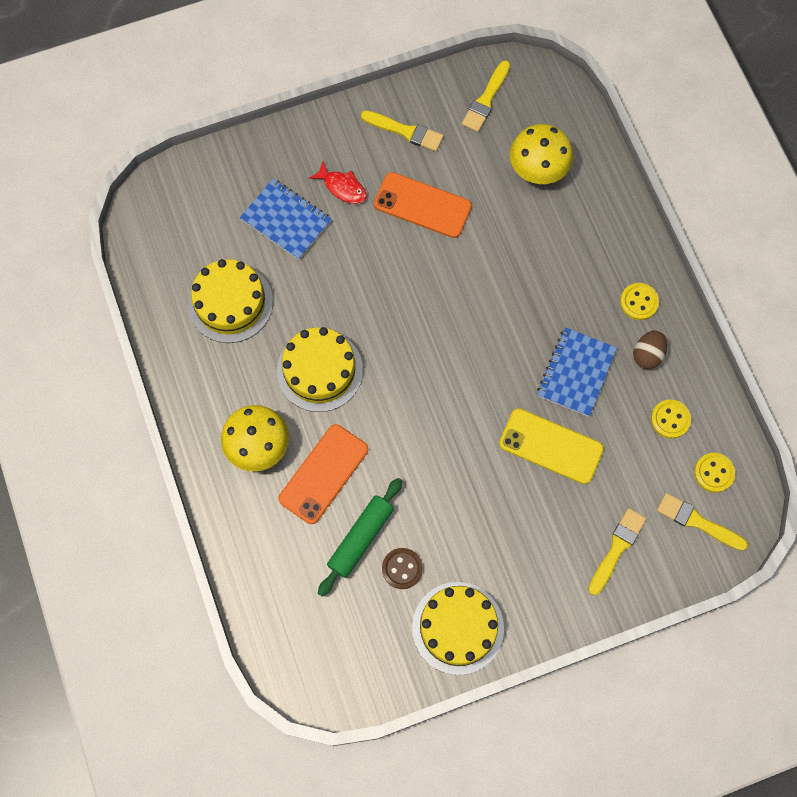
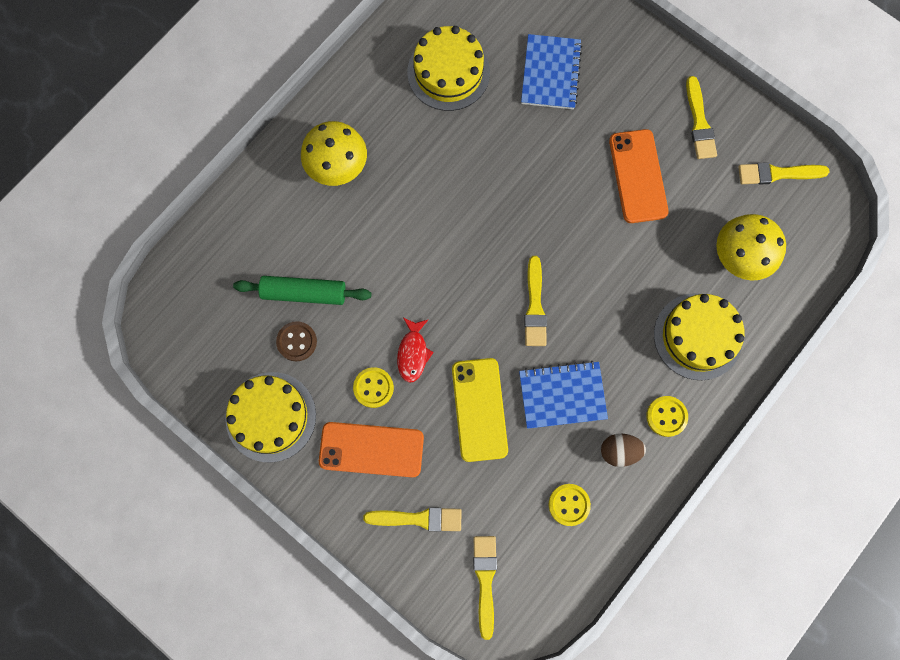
camera: 60 degrees right, 5 degrees up
yellow cake [277,327,363,412] -> yellow cake moved to [654,293,744,380]
orange phone [278,424,368,524] -> orange phone moved to [319,422,424,478]
red fish [309,161,367,204] -> red fish moved to [397,318,434,383]
yellow button [694,453,735,493] -> yellow button moved to [353,367,394,408]
none -> yellow brush [524,256,547,346]

